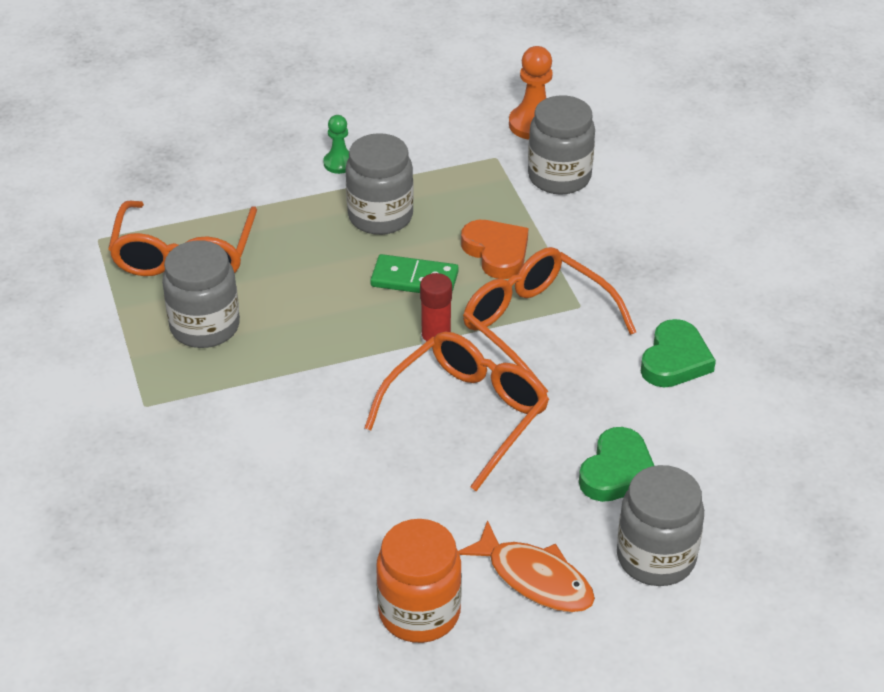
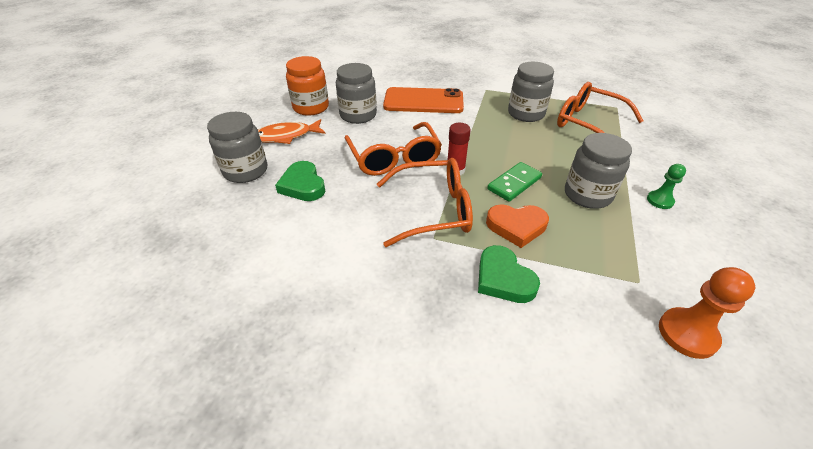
camera: 125 degrees right, 0 degrees up
grey jar [528,95,595,195] -> grey jar moved to [336,63,377,124]
green heart [640,319,716,387] -> green heart moved to [478,245,540,303]
none -> orange phone [383,87,464,113]

